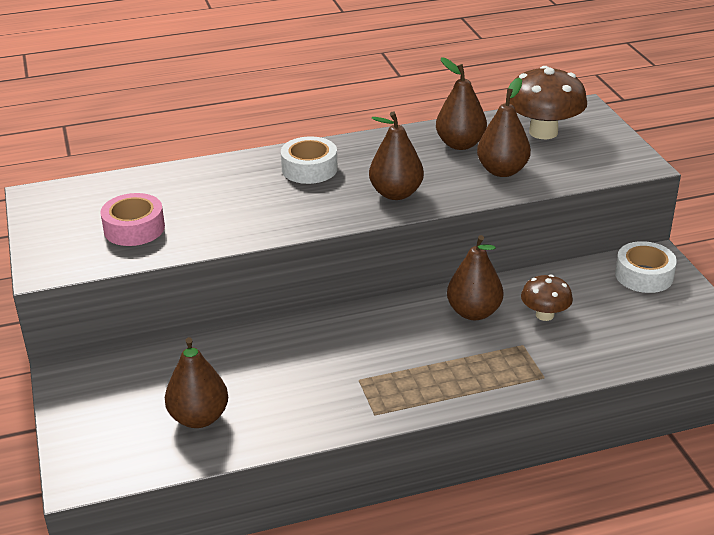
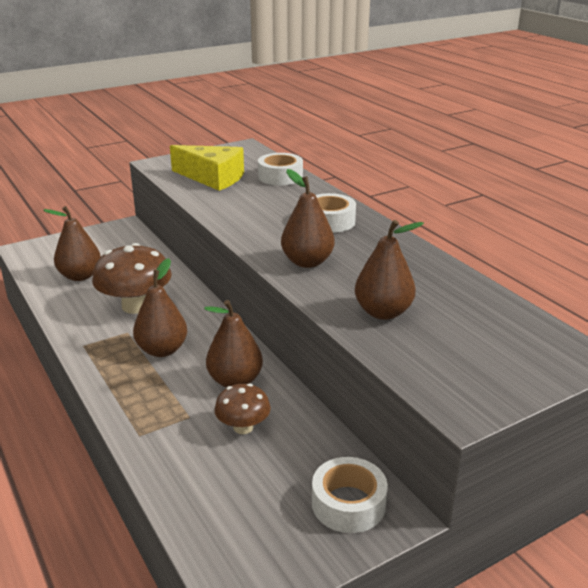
camera: 75 degrees right, 5 degrees down
pink tape [100,193,165,246] -> yellow cheese [170,145,244,191]
brown pear [436,57,487,150] -> brown pear moved to [133,258,187,357]
brown mushroom [509,66,587,139] -> brown mushroom moved to [92,243,172,314]
none -> white tape [258,153,303,185]

